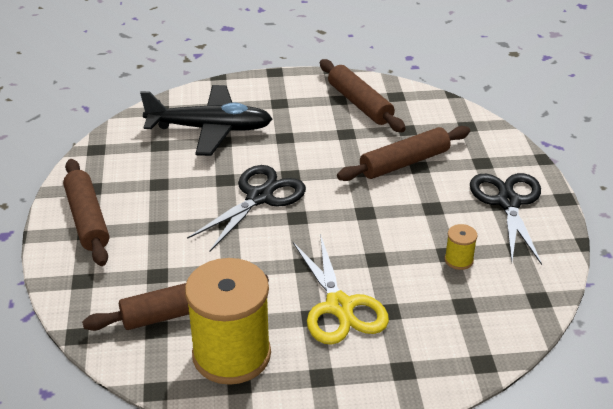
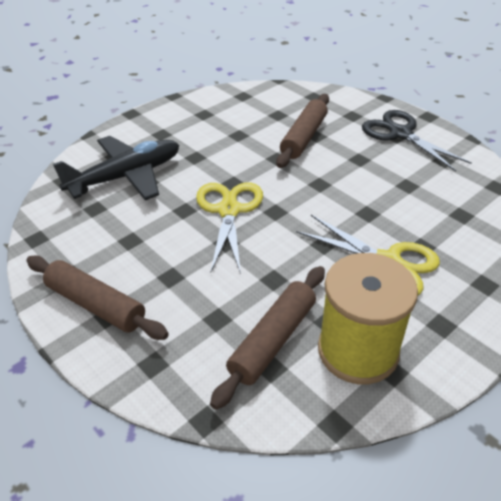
camera: 35 degrees left, 5 degrees up
black scissors [187,165,306,251] -> yellow scissors [196,182,263,274]
brown rolling pin [320,59,406,132] -> none
yellow spool [445,224,478,270] -> none

